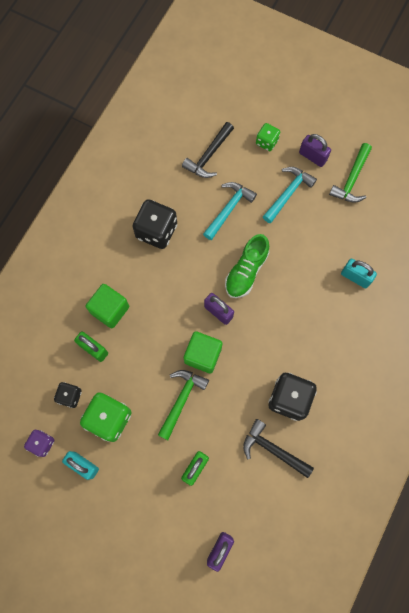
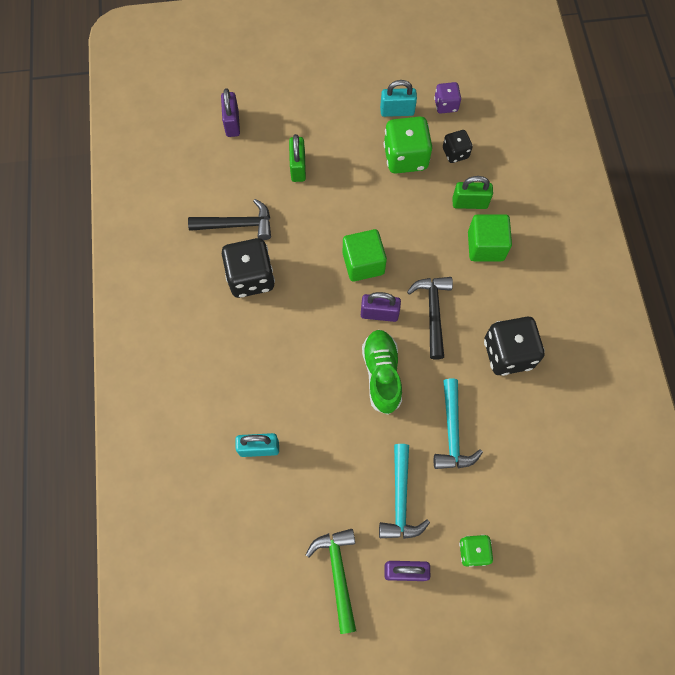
camera: 145 degrees right, 5 degrees down
green hammer [158,370,209,440] -> none
black hammer [182,122,234,178] -> black hammer moved to [407,277,453,360]

